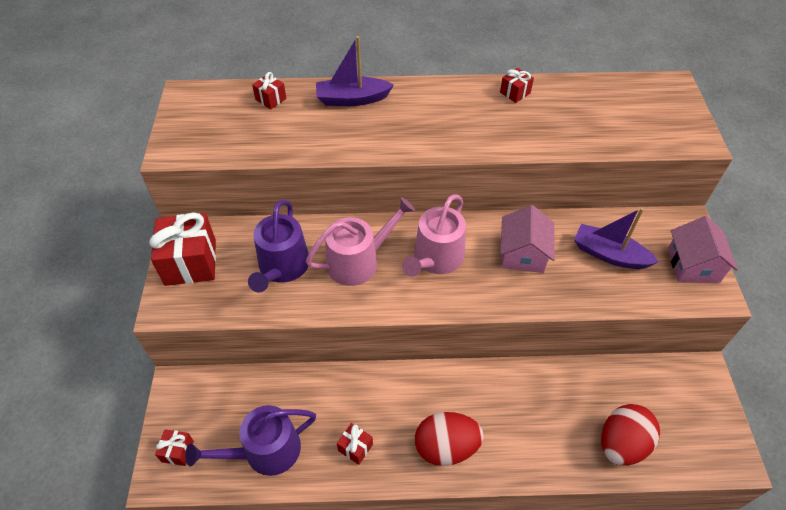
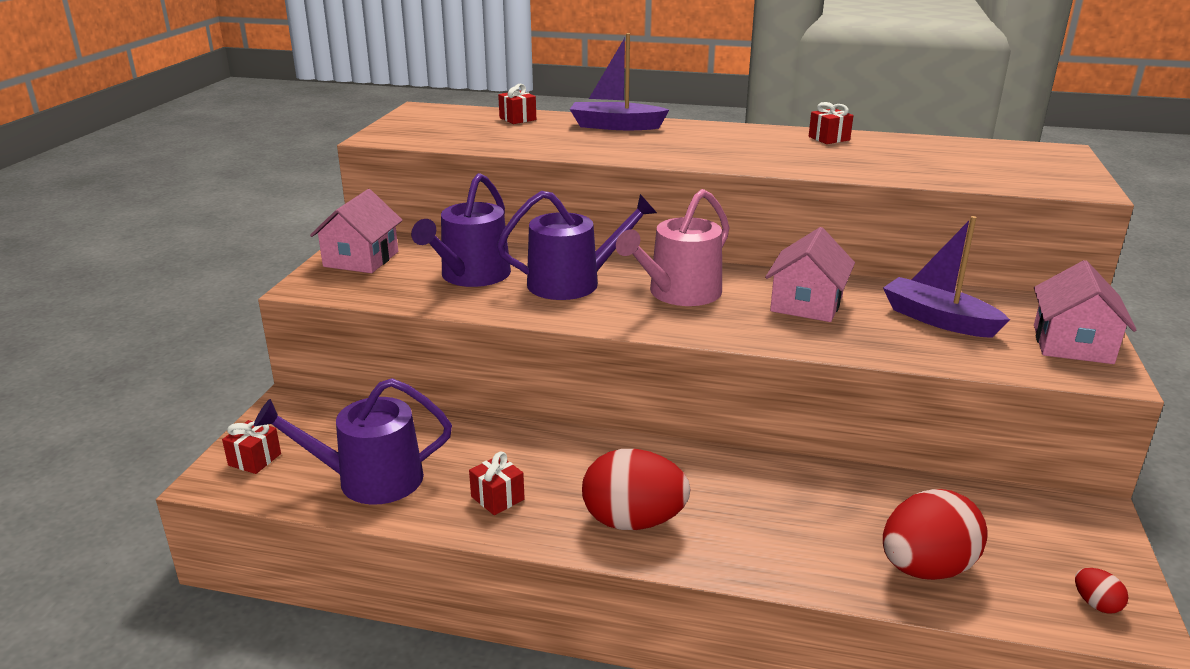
camera: 15 degrees right, 25 degrees down
red gift [149,212,216,286] -> pink house [310,189,403,273]
pink watering can [306,197,415,286] -> purple watering can [497,191,657,300]
none -> red egg [1075,568,1128,614]

